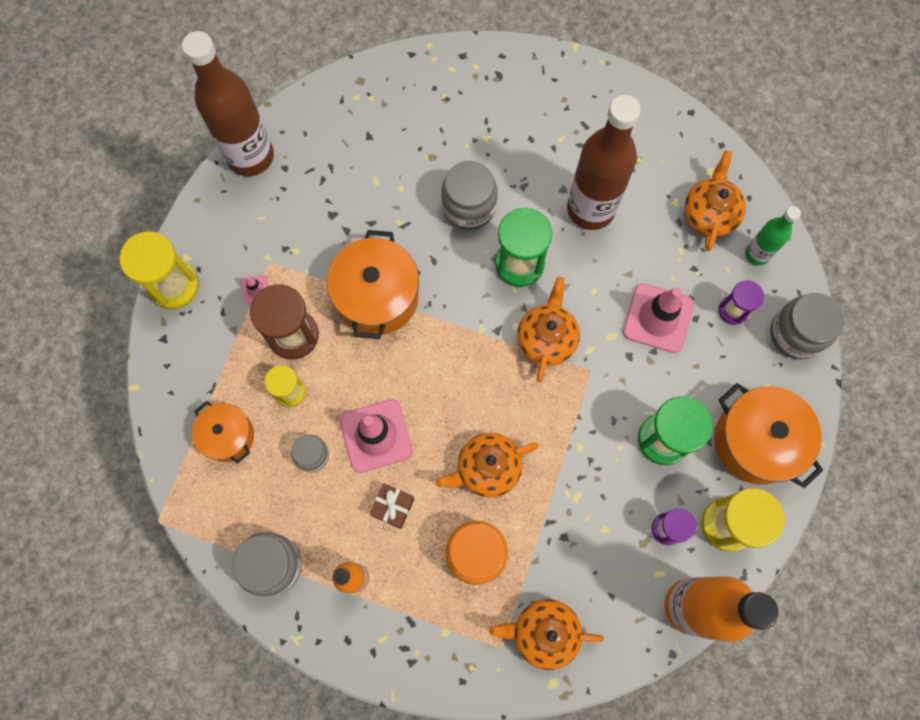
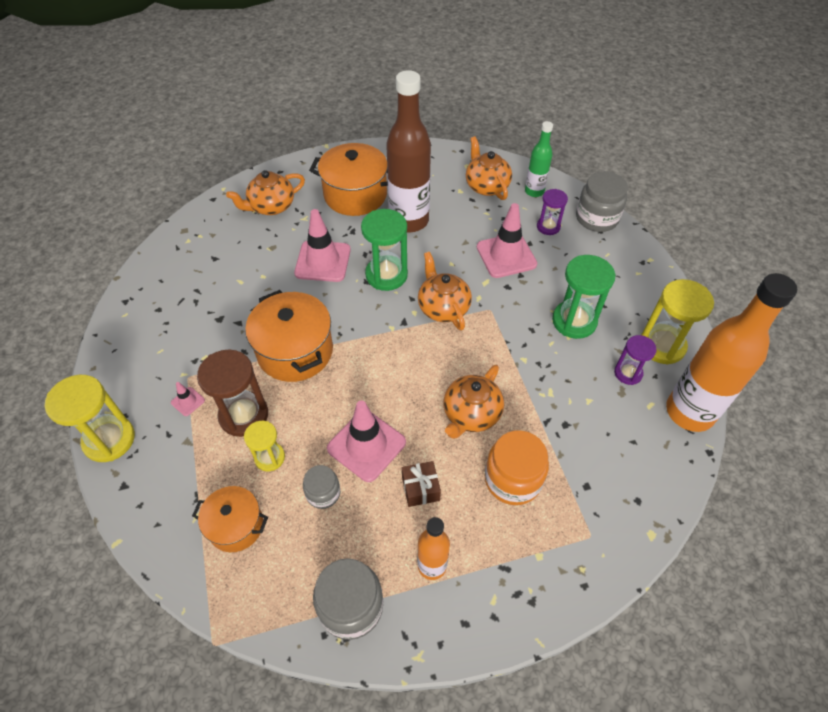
camera: 35 degrees left, 20 degrees down
brown bottle [182,31,274,176] -> none
grey jar [441,161,498,230] -> pink traffic cone [294,209,351,282]
orange teapot [489,599,604,670] -> orange teapot moved to [226,170,305,215]
orange pot [714,383,823,488] -> orange pot moved to [309,143,388,216]

